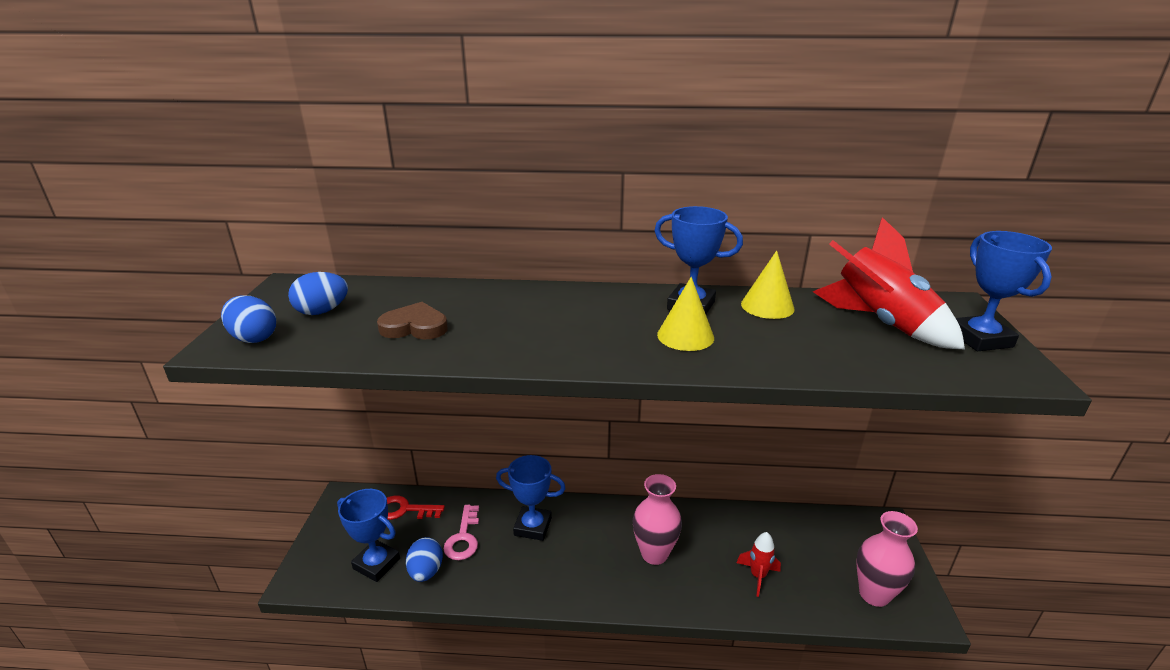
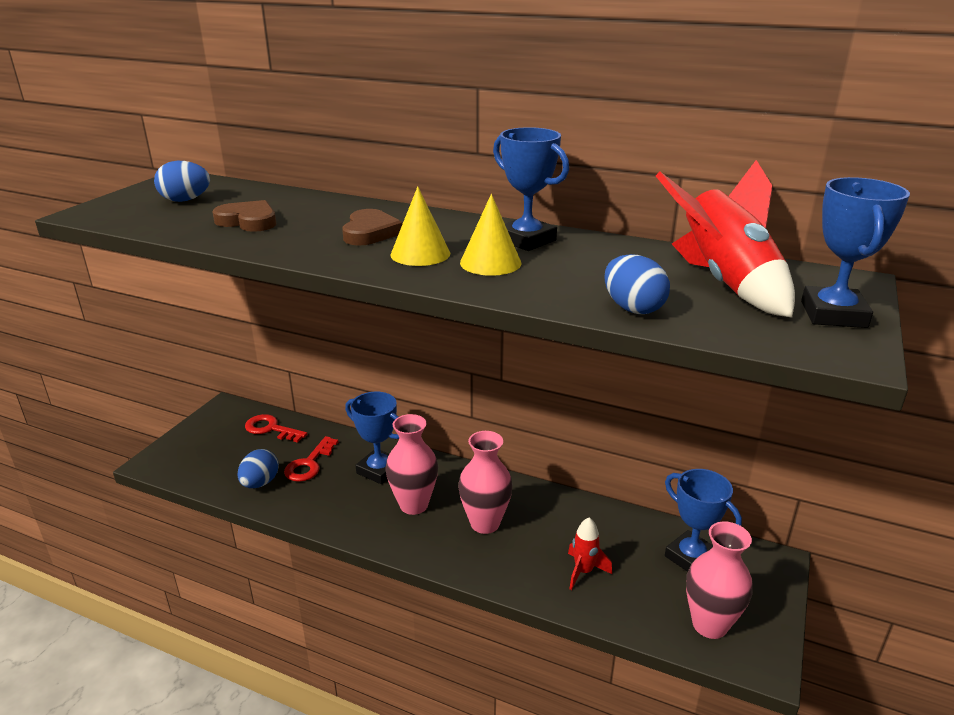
camera: 20 degrees right, 0 degrees up
blue egg [221,295,276,343] -> blue egg moved to [604,254,670,314]
blue trophy [337,489,400,582] -> blue trophy moved to [665,469,742,572]
pink key [444,505,479,560] -> red key [284,436,338,482]
yellow cone [741,250,795,319] -> yellow cone moved to [390,186,450,266]
none -> brown heart [342,209,403,246]
none -> pink vase [386,414,438,515]

